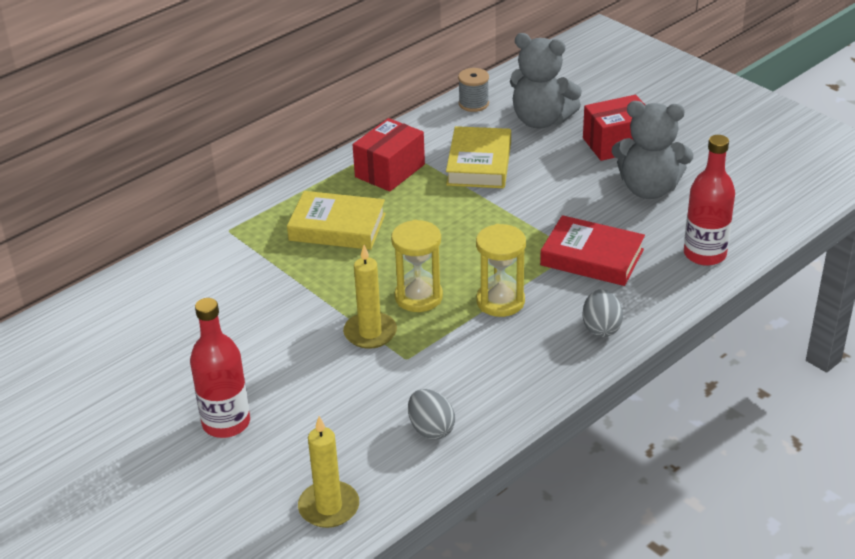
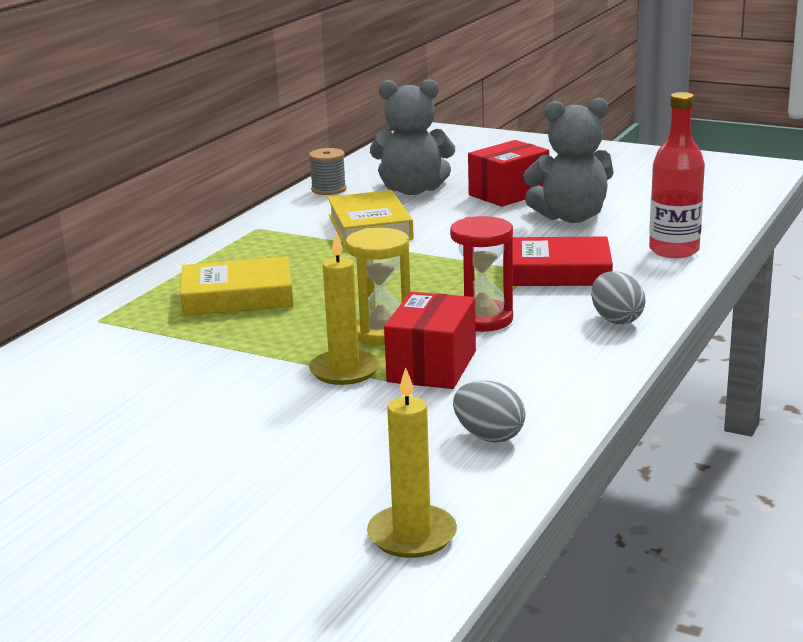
camera: 20 degrees left, 15 degrees down
red bottle [190,298,250,438] -> none
red box [353,118,425,192] -> red box moved to [384,292,476,389]
yellow hourglass [476,224,526,317] -> red hourglass [450,216,513,332]

